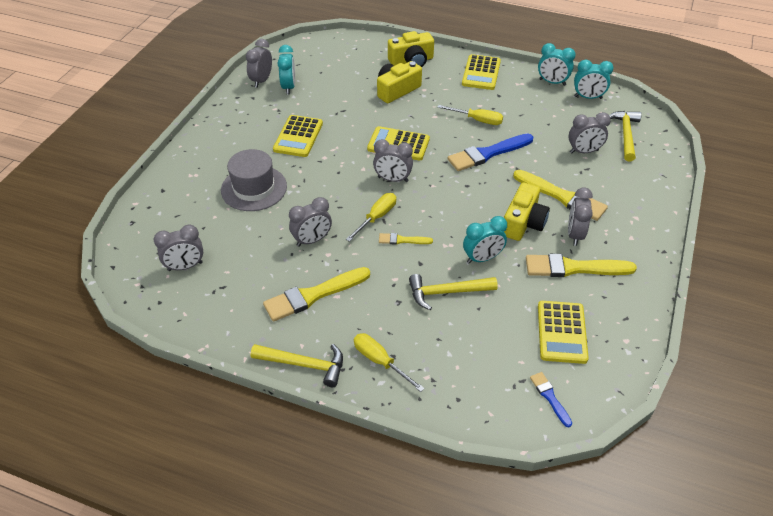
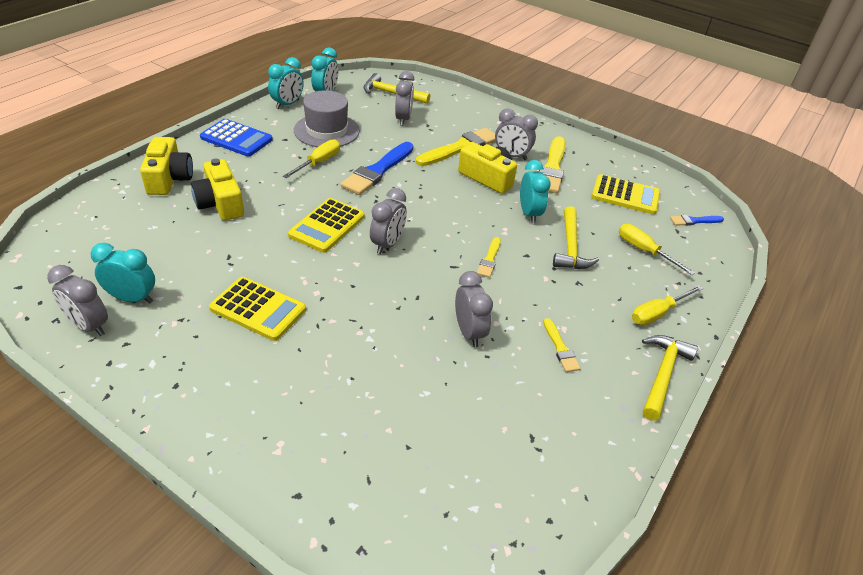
camera: 80 degrees left, 5 degrees down
grey clock [154,225,203,271] -> none
grey hat [221,149,287,211] -> grey hat moved to [294,90,360,147]
yellow brush [263,267,370,322] -> yellow brush [543,318,581,372], size x0.51
yellow screwdriver [346,193,396,242] -> yellow screwdriver moved to [619,224,695,275]
blue brush [447,134,533,171] -> blue brush turned 45 degrees clockwise [341,142,414,195]
yellow calculator [462,54,501,90] -> blue calculator [200,119,273,157]

